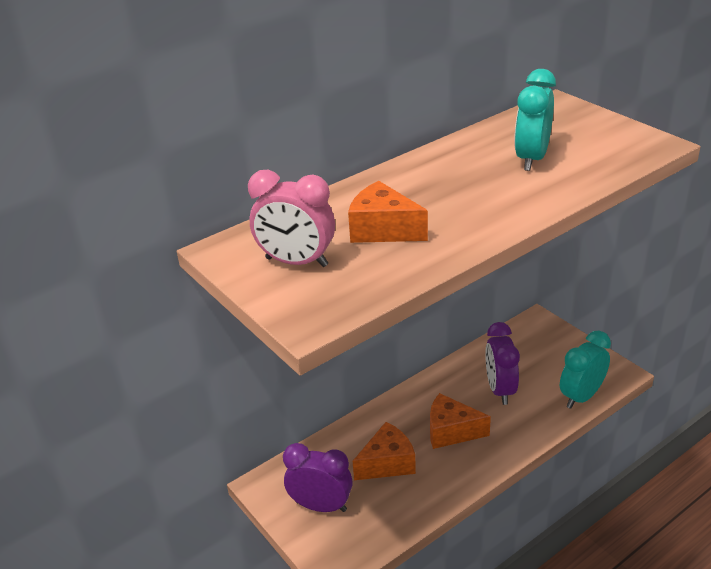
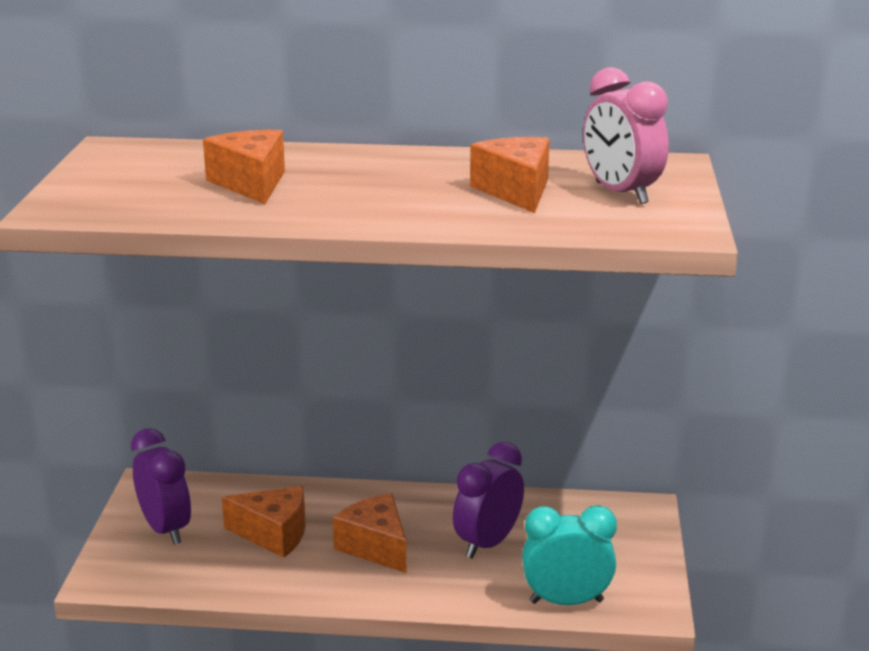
camera: 40 degrees right, 10 degrees down
pink clock [248,170,335,267] -> pink clock moved to [583,67,669,204]
turquoise clock [514,69,556,171] -> orange cheese [470,137,550,213]

